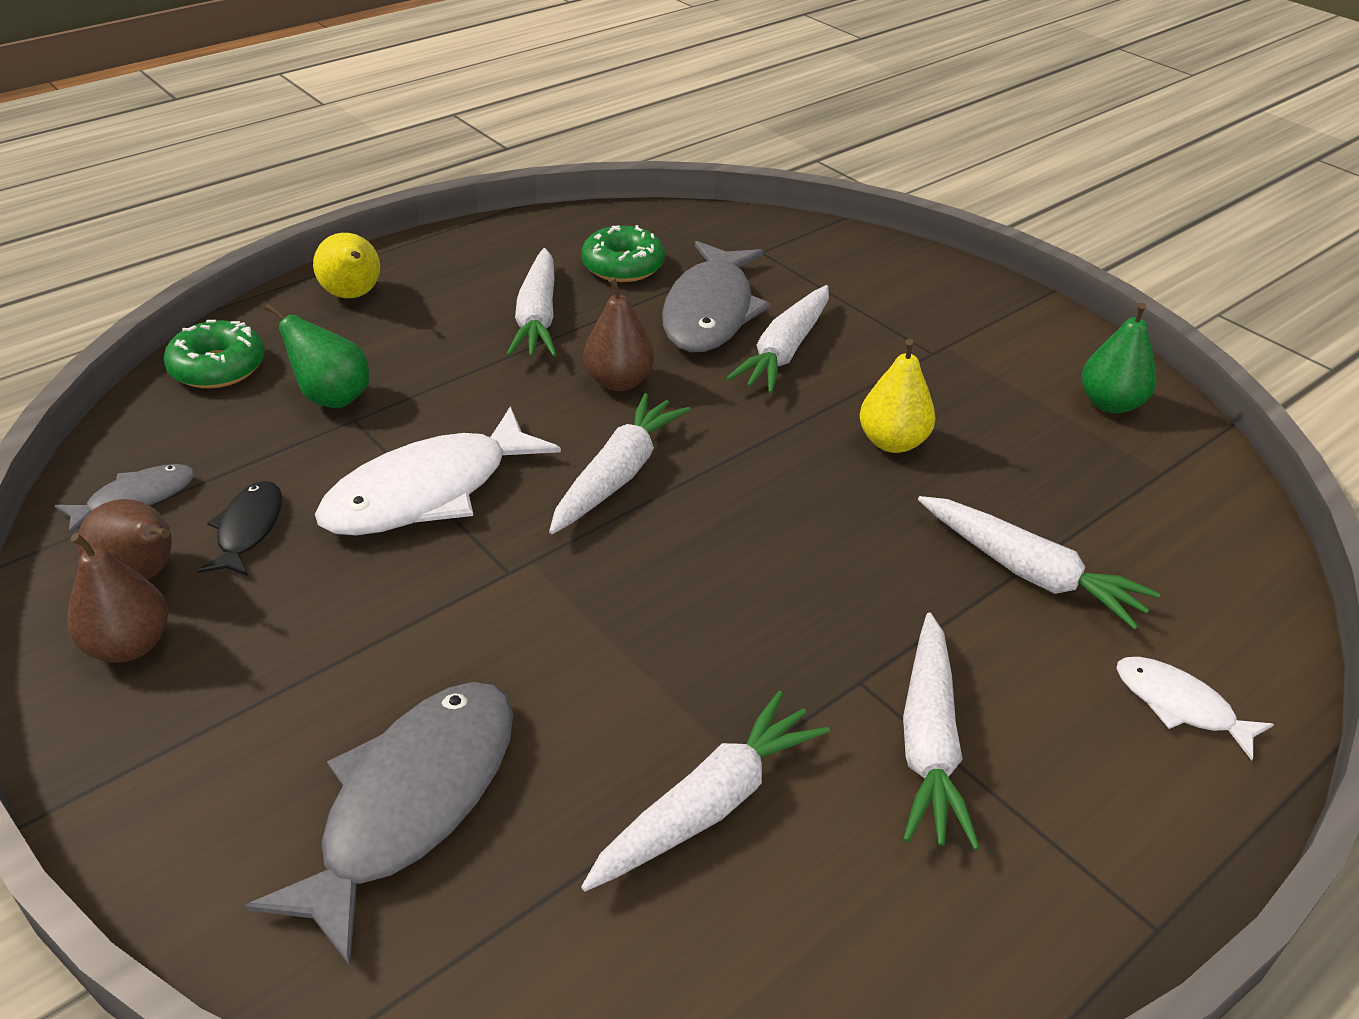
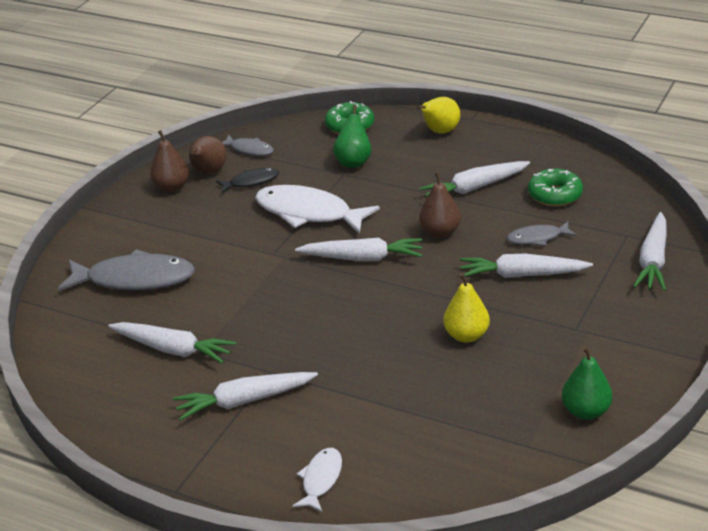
camera: 70 degrees right, 5 degrees down
grey fish [662,241,771,352] -> grey fish [507,222,577,246], size x0.52
white carrot [918,496,1160,630] -> white carrot moved to [633,212,667,291]

